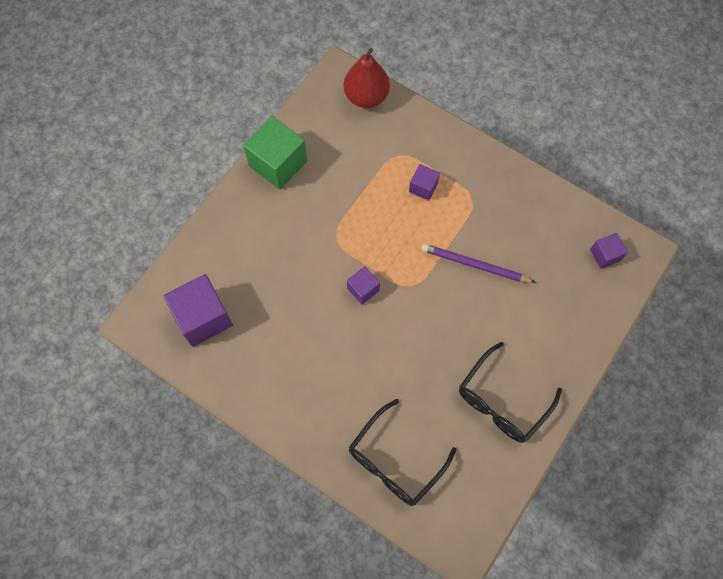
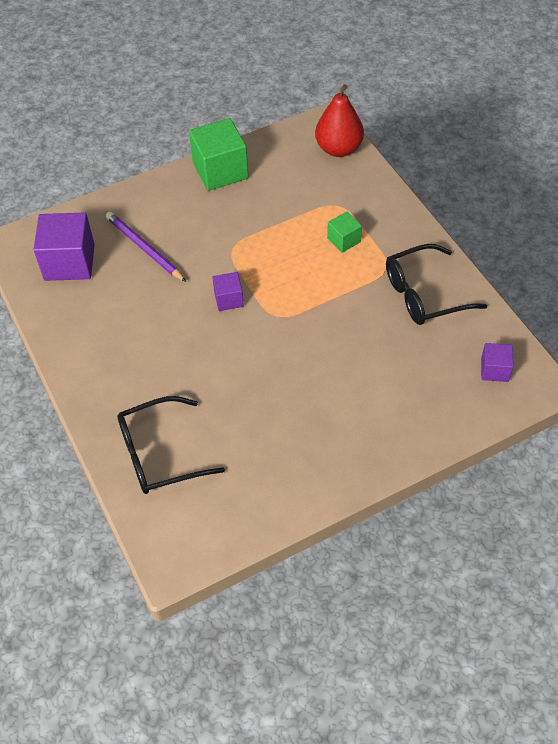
camera: 30 degrees right, 15 degrees down
purple cube [409,164,440,201] -> green cube [327,211,362,253]
purple pencil [422,244,536,283] -> purple pencil moved to [106,212,186,282]
black glasses [459,342,562,443] -> black glasses moved to [386,244,487,325]

